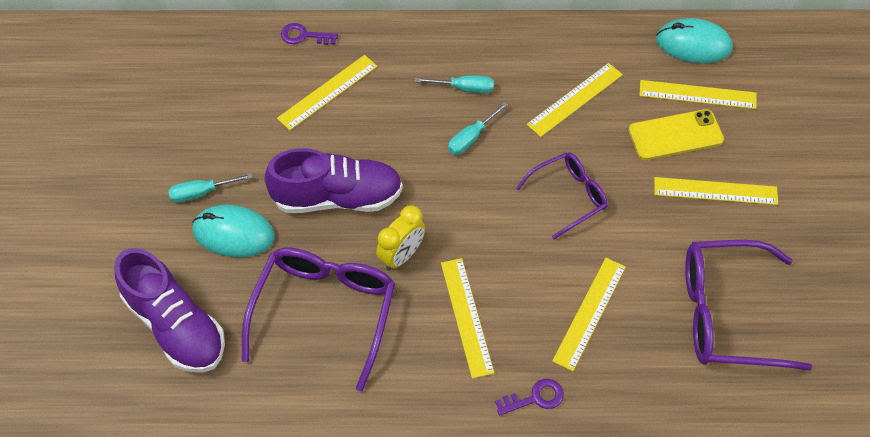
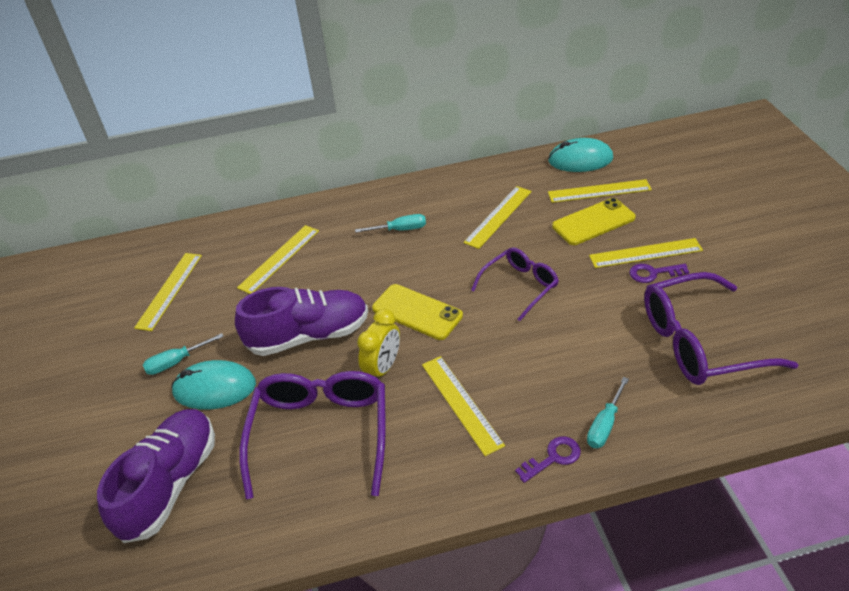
camera: 10 degrees left, 15 degrees down
purple shoe [115,248,225,373] -> purple shoe turned 105 degrees counterclockwise [97,409,215,543]
purple key [281,23,338,45] -> purple key moved to [629,264,689,283]
turquoise screwdriver [448,102,508,155] -> turquoise screwdriver moved to [587,377,629,448]
yellow ruler [552,258,626,371] -> yellow ruler moved to [134,253,202,331]
none -> yellow phone [372,284,463,340]

